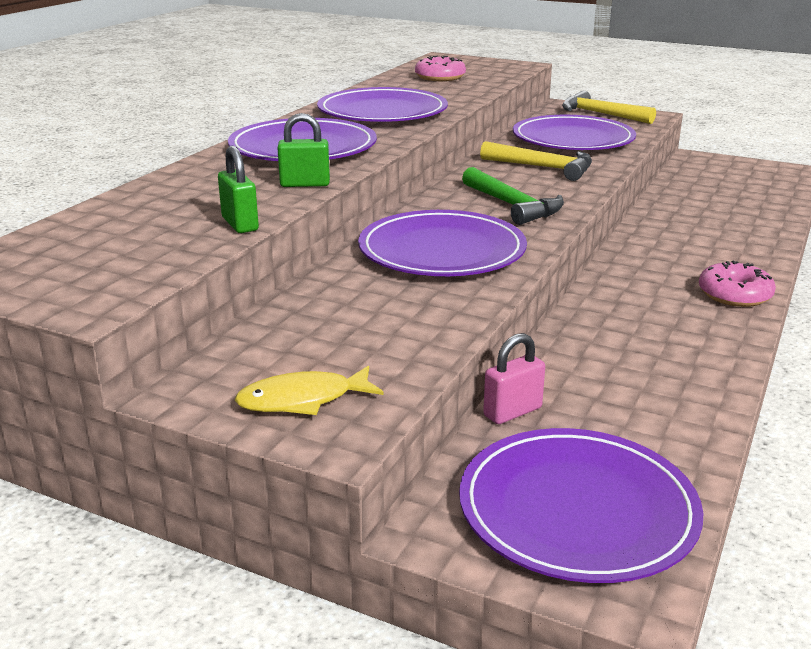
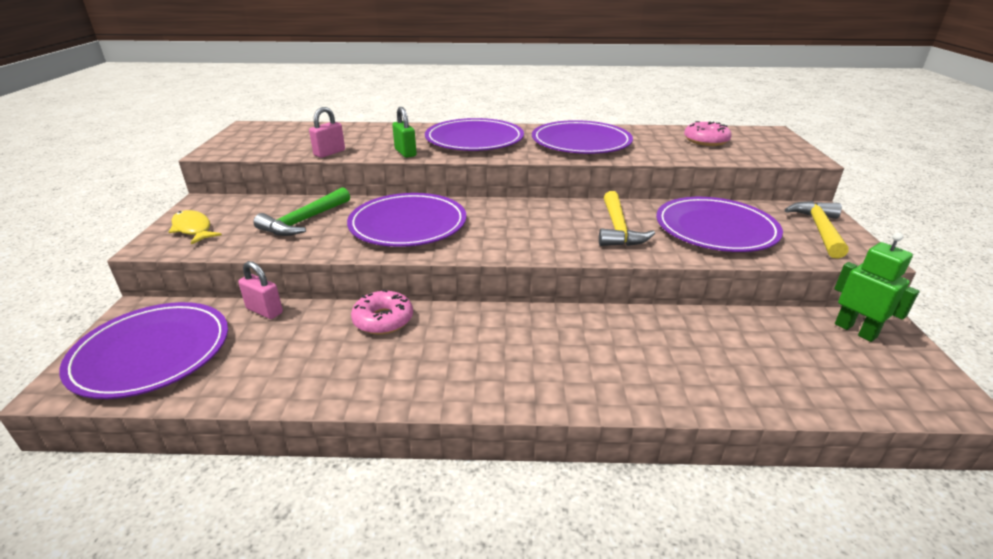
camera: 65 degrees right, 5 degrees up
green padlock [218,146,259,233] -> pink padlock [309,107,345,158]
green hammer [462,167,564,225] -> green hammer moved to [253,187,350,236]
pink donut [699,260,776,307] -> pink donut moved to [351,290,413,334]
none -> green robot [834,232,920,342]

